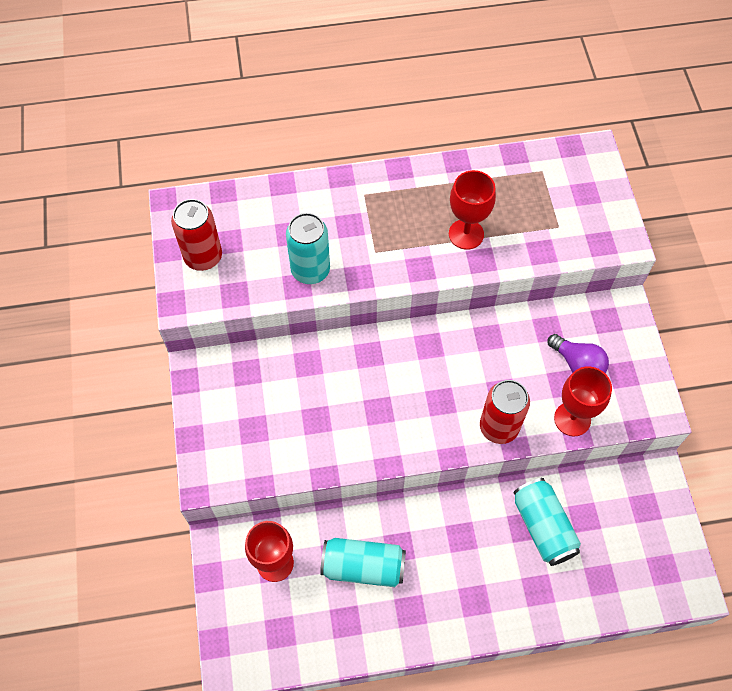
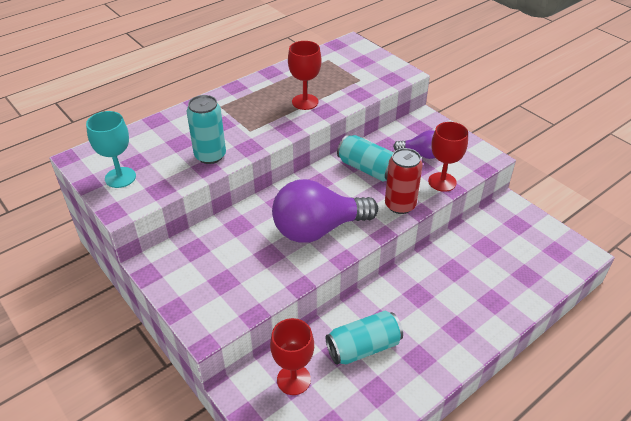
camera: 30 degrees left, 20 degrees down
red can [171,199,222,271] -> turquoise goblet [86,111,136,188]
turquoise can [514,478,581,566] -> turquoise can moved to [337,135,394,181]
none -> purple light bulb [272,179,378,243]

